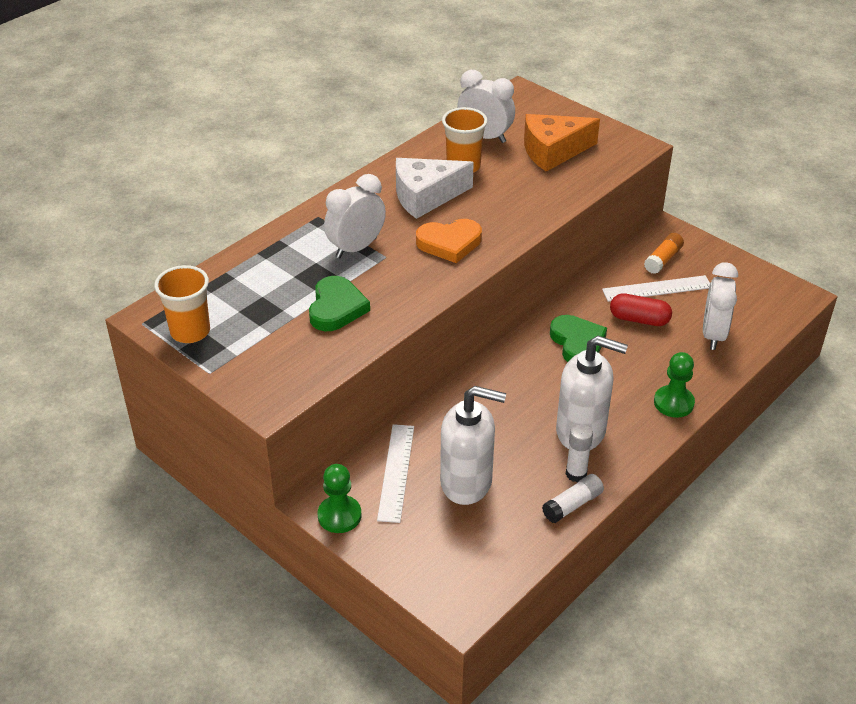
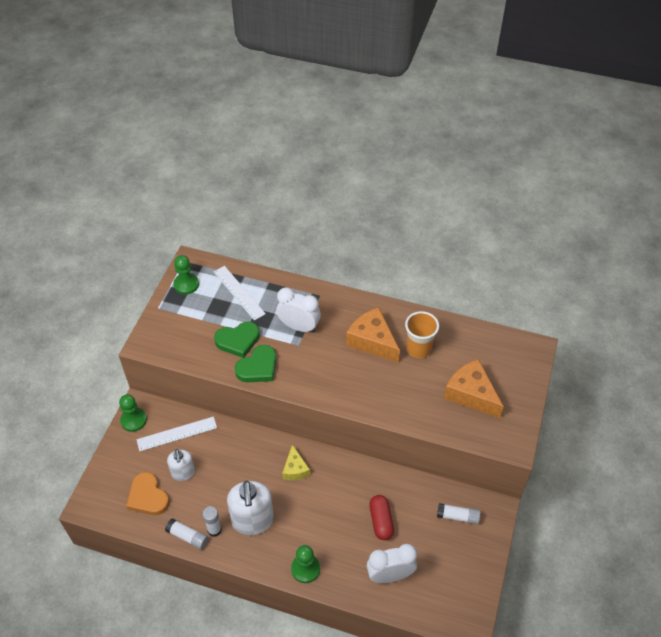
camera: 65 degrees right, 10 degrees up
orange cup [154,265,210,343] -> green pawn [173,255,199,295]
white cheese [396,158,474,219] -> orange cheese [346,307,400,363]
orange heart [416,219,482,263] -> orange heart moved to [126,472,169,515]
white soap dispenser [440,386,506,505] -> white soap dispenser [167,449,195,481], size x0.59
white clock [457,70,515,143] -> none
green heart [550,315,607,362] -> green heart moved to [235,345,276,382]
white ruler [602,275,710,302] -> white ruler moved to [214,266,266,321]
orange glue stick [644,233,684,274] -> white glue stick [437,503,481,525]
none -> yellow cheese [282,445,310,480]

